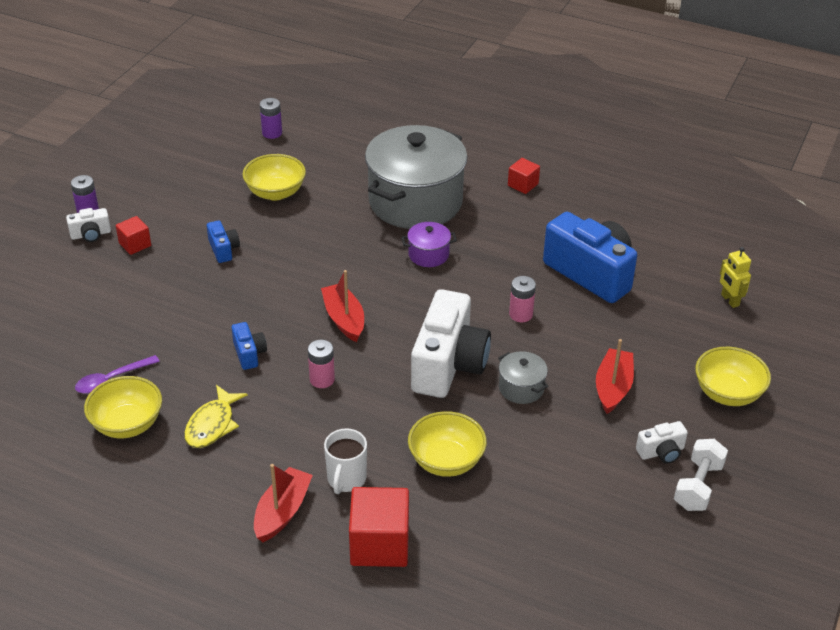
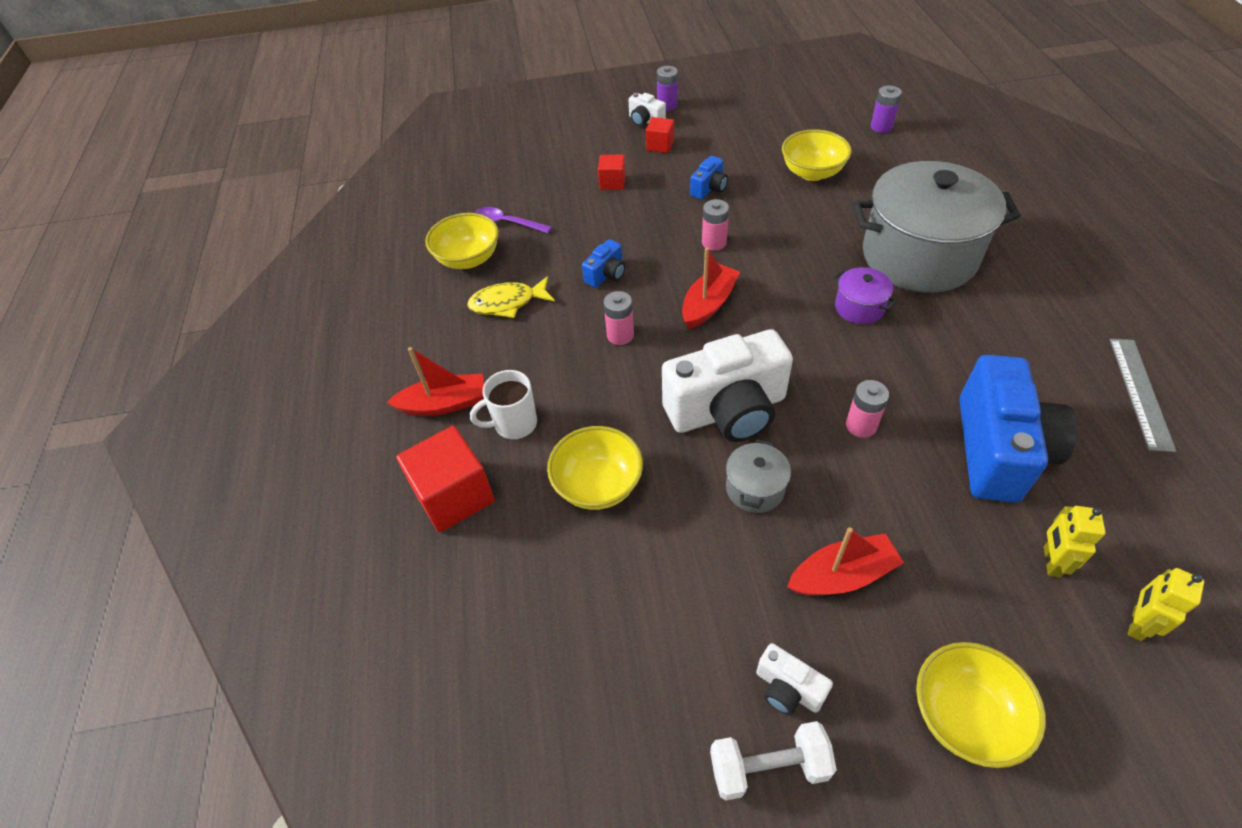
camera: 60 degrees right, 10 degrees up
red cube [508,158,540,194] -> red cube moved to [598,155,626,190]
none -> pink battery [702,199,729,250]
none -> yellow robot [1044,506,1106,577]
none -> grey ruler [1110,339,1176,452]

